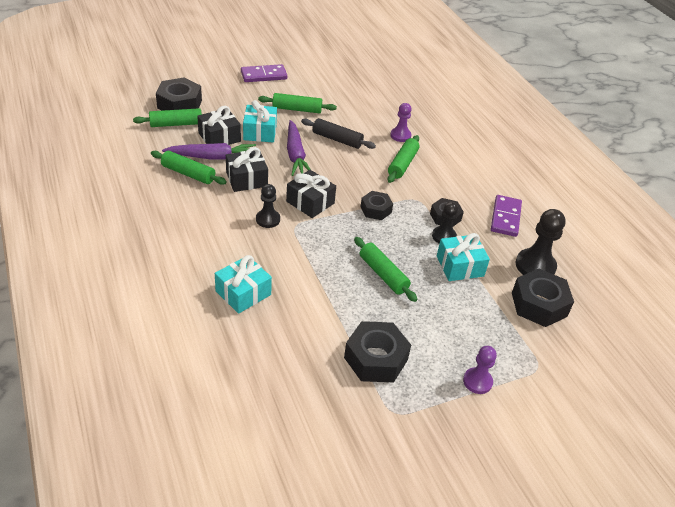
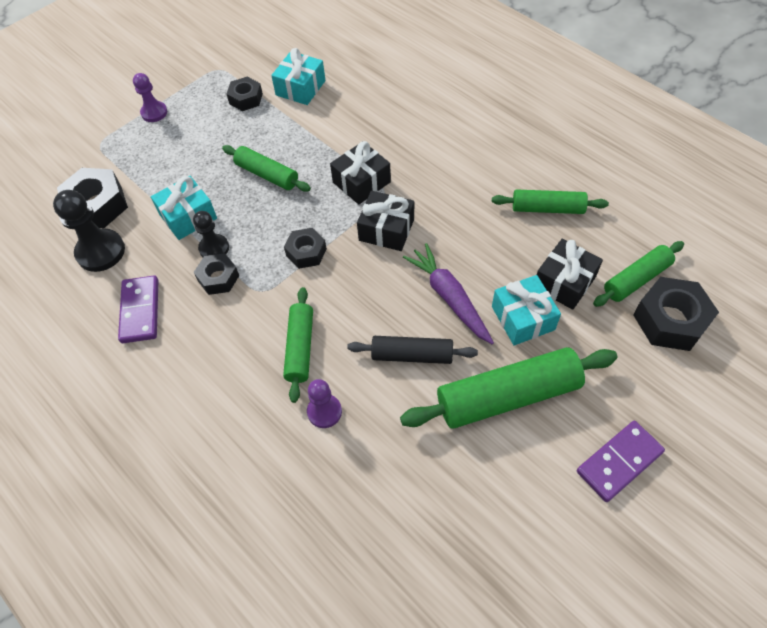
camera: 165 degrees right, 15 degrees up
purple carrot [162,143,256,160] -> none
turquoise gift [215,255,272,314] -> turquoise gift moved to [271,48,325,105]
black gift [226,147,268,192] -> black gift moved to [330,141,391,204]
black pawn [256,184,280,228] -> none
green rolling pin [258,93,337,113] -> green rolling pin [400,347,617,429], size x1.68
black nut [344,321,411,382] -> black nut [227,77,263,111], size x0.61

